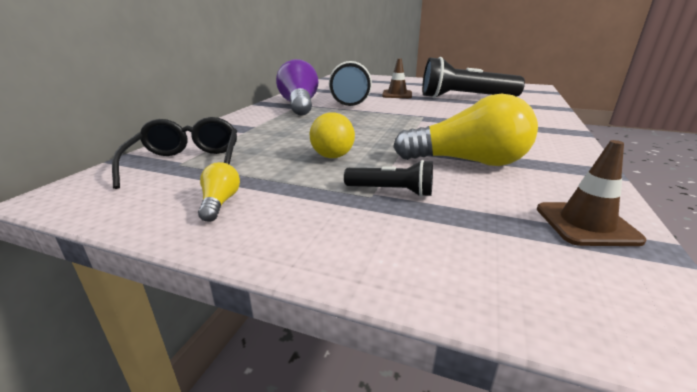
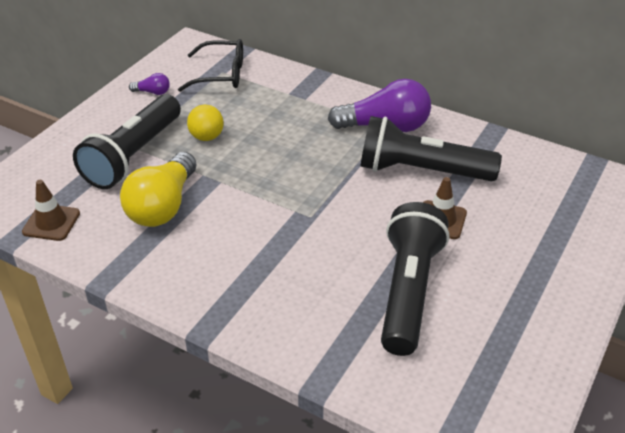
camera: 100 degrees right, 15 degrees up
yellow light bulb [198,162,240,222] -> purple light bulb [129,73,170,95]
black flashlight [344,160,433,197] -> black flashlight [73,94,181,189], size x2.24

